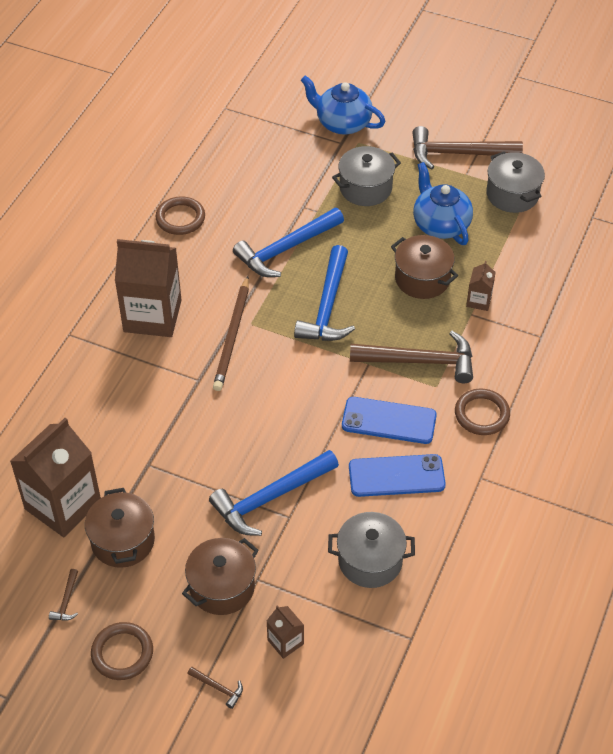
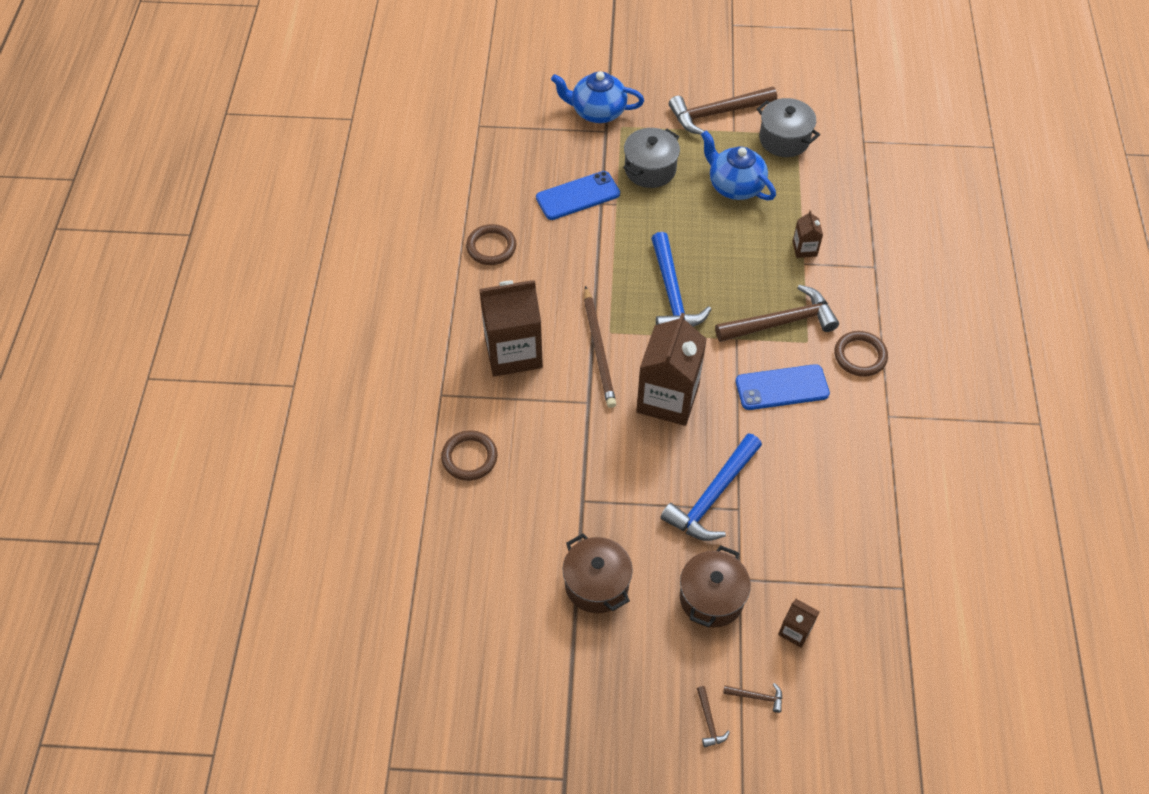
camera: 20 degrees left, 5 degrees up
brown carton [10,418,101,537] -> brown carton moved to [636,313,707,426]
brown hammer [49,569,78,621] -> brown hammer moved to [697,686,730,747]
brown ring [91,622,153,680] -> brown ring moved to [441,431,498,481]
blue hammer [233,208,344,277] -> none
grey pot [328,512,415,588] -> none
blue phone [349,454,446,497] -> blue phone moved to [536,171,620,220]
brown pot [391,235,458,299] -> none

